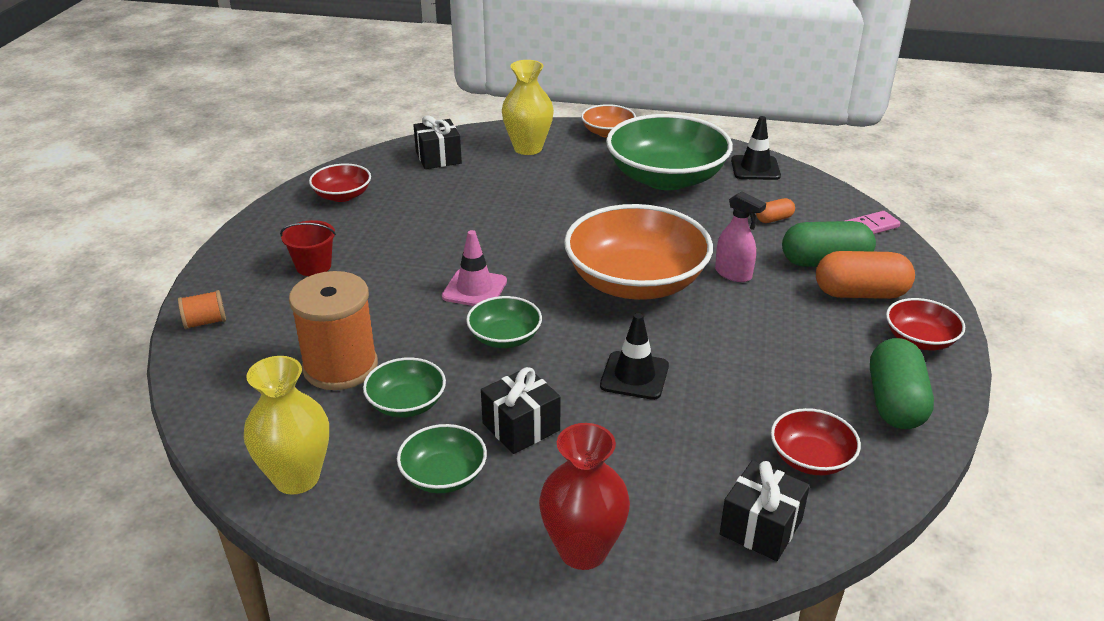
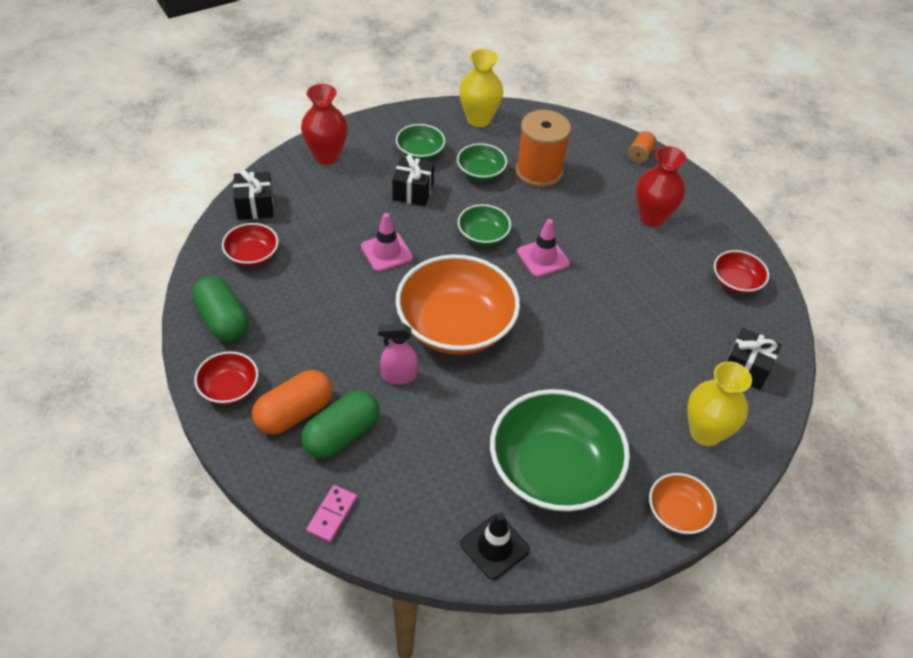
camera: 135 degrees right, 15 degrees up
red bucket [280,220,336,276] -> red vase [636,146,686,227]
black traffic cone [600,313,669,400] -> pink traffic cone [361,213,413,272]
orange capsule [756,198,795,223] -> none

